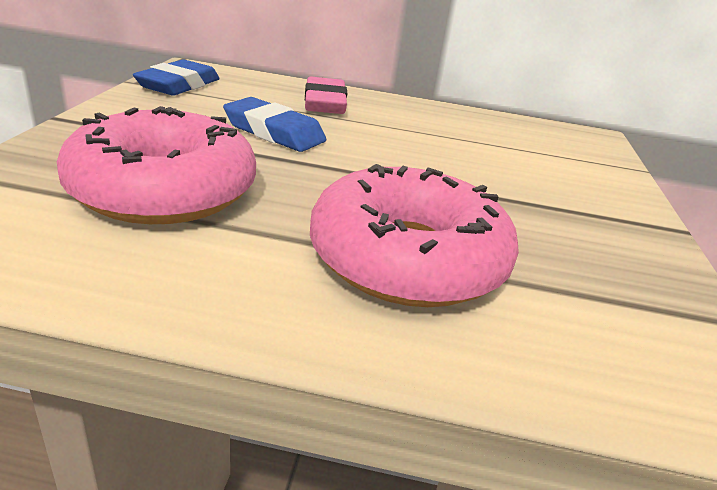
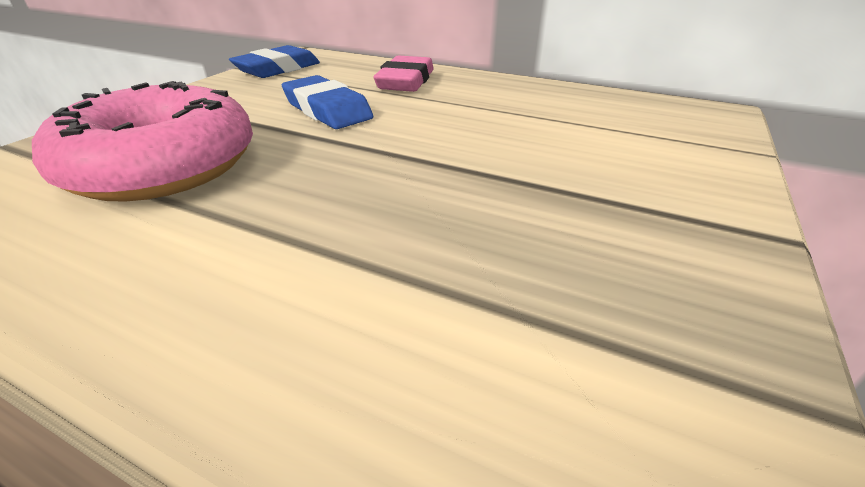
camera: 20 degrees right, 5 degrees up
pink donut [310,164,519,307] -> none

